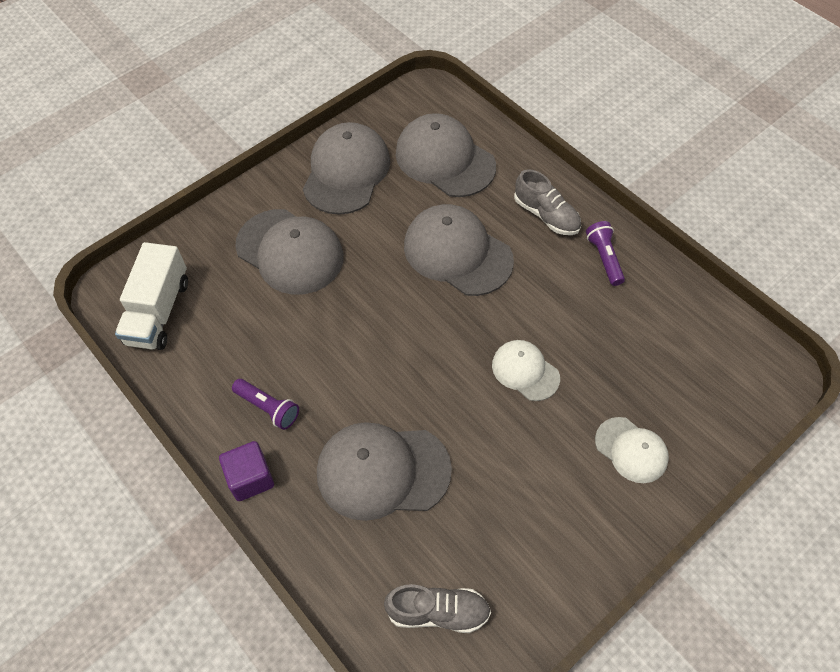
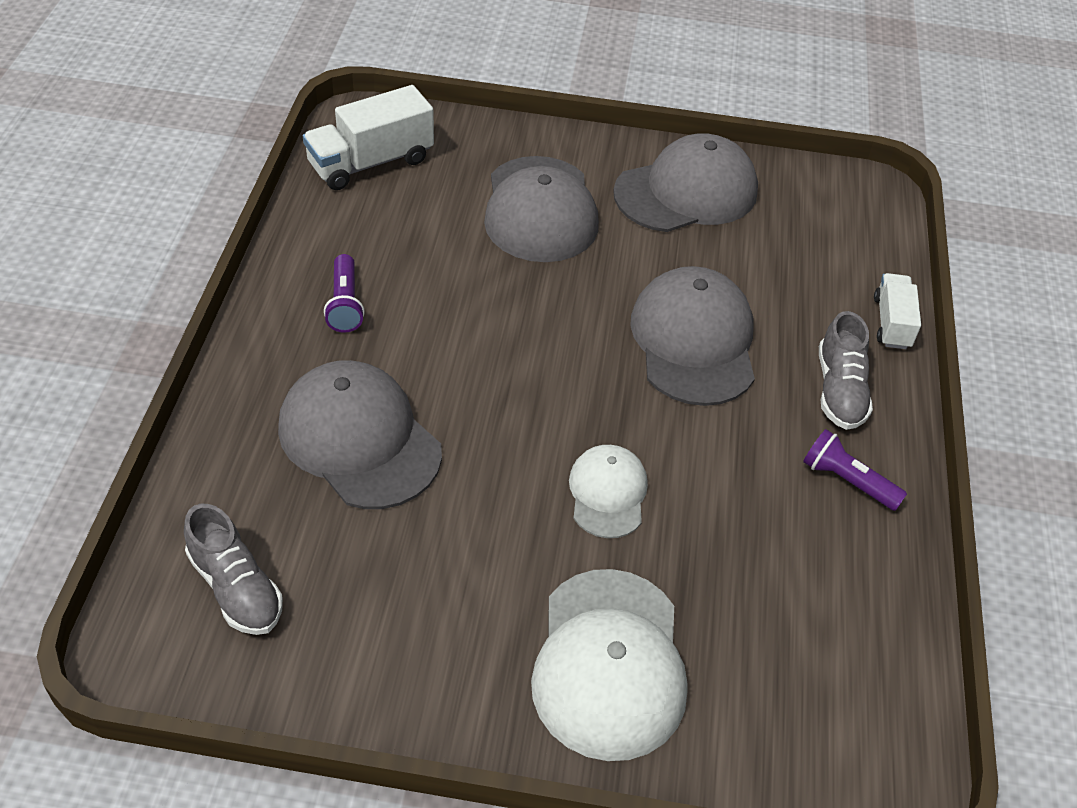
camera: 45 degrees right, 10 degrees down
purple cube [219,441,274,501] -> none
grey cap [396,113,496,197] -> none
purple flashlight [586,221,625,286] -> purple flashlight turned 90 degrees counterclockwise [803,429,907,511]
white cap [595,417,669,483] -> white cap [531,569,688,761], size x1.75
none -> white truck [874,273,921,349]

